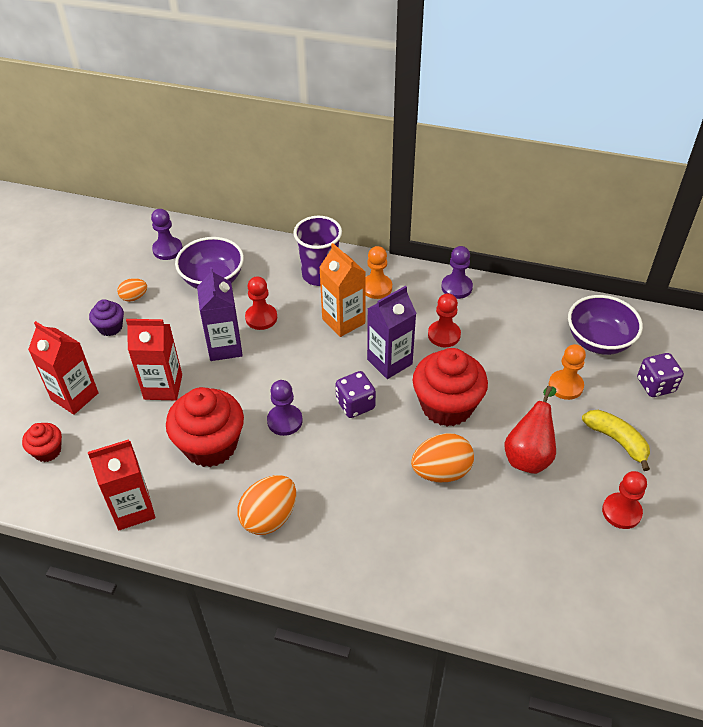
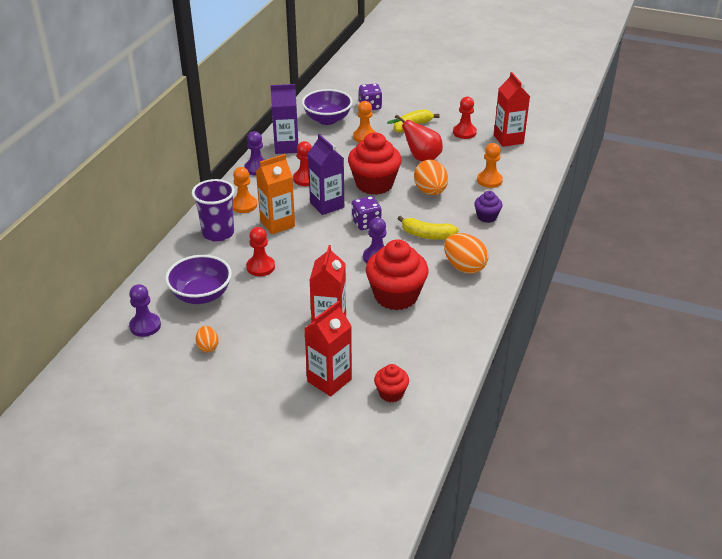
camera: 85 degrees left, 10 degrees down
red carton [88,439,155,530] -> red carton moved to [494,72,530,147]
purple cupcake [89,299,124,336] -> purple cupcake moved to [474,191,503,223]
purple carton [197,267,243,361] -> purple carton moved to [270,84,298,154]
none -> yellow banana [398,216,459,240]
none -> orange pawn [477,143,503,188]

